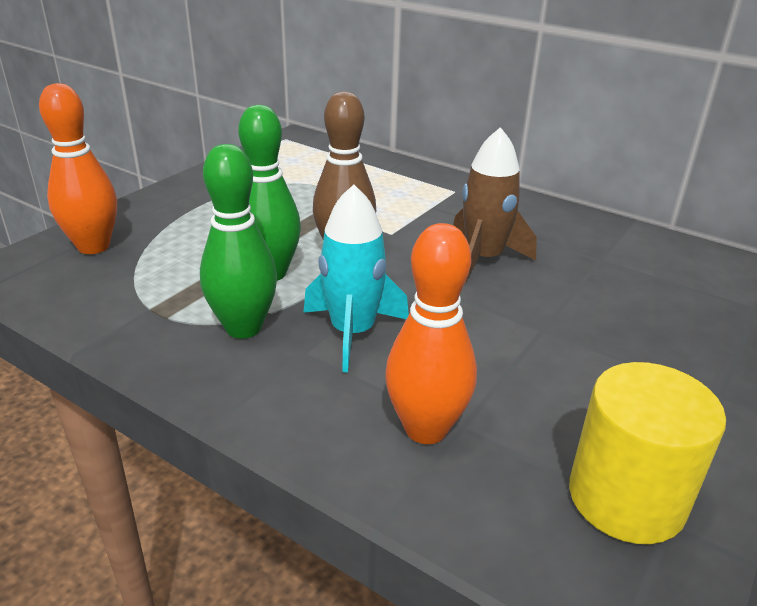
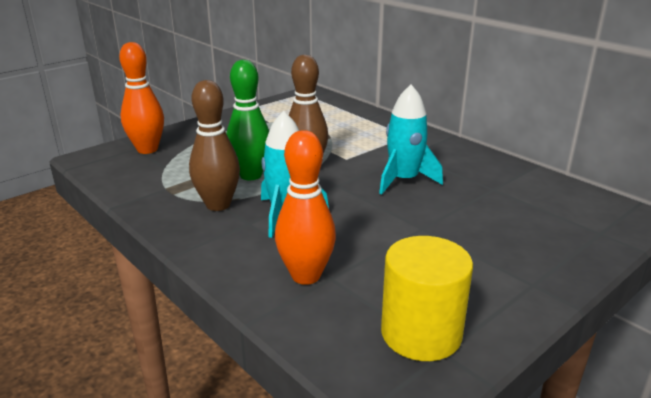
camera: 15 degrees right, 5 degrees down
green bowling pin [200,144,277,339] -> brown bowling pin [189,80,240,211]
brown rocket [453,127,537,284] -> turquoise rocket [379,85,443,195]

